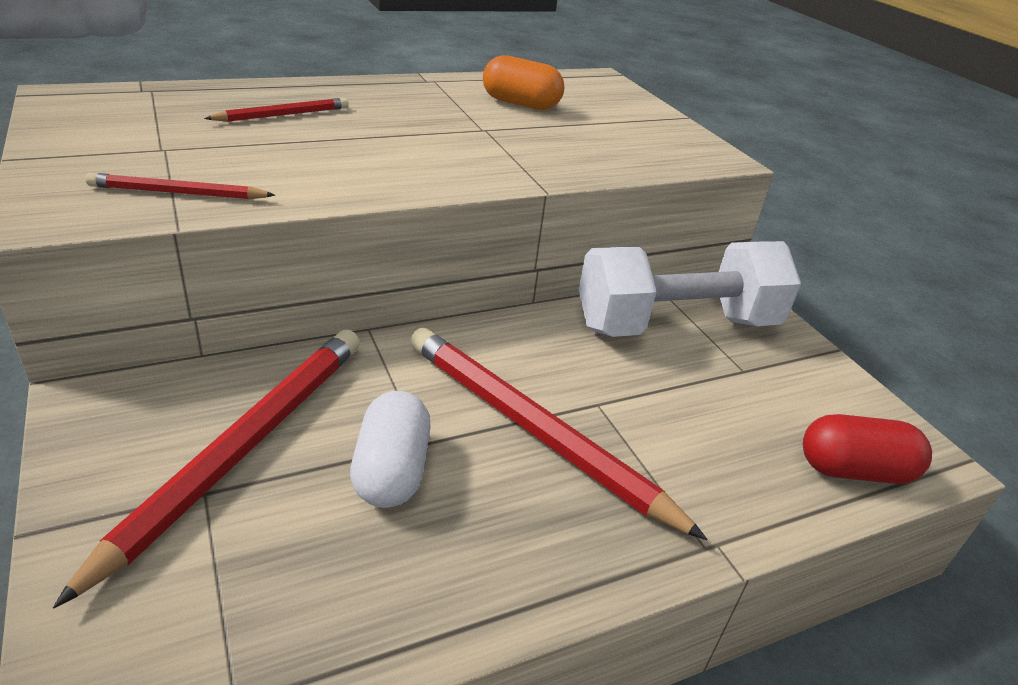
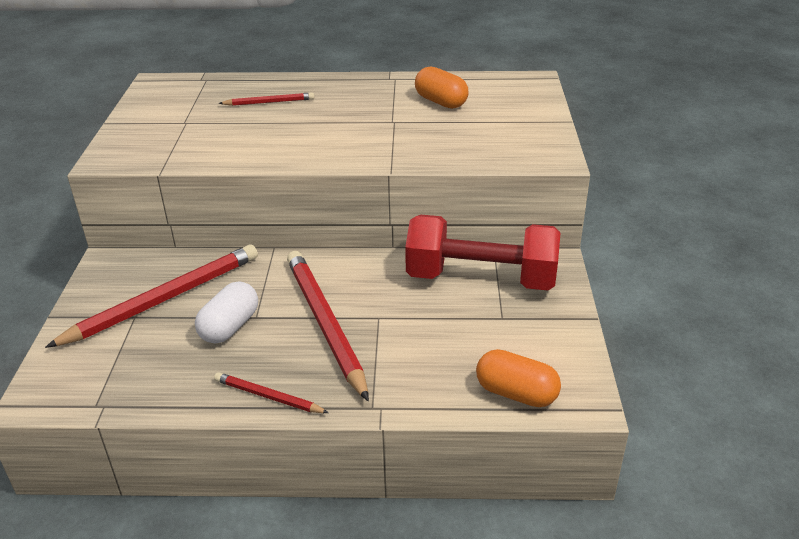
camera: 30 degrees right, 0 degrees up
red pencil [86,173,275,199] -> red pencil moved to [214,372,329,413]
white dumbbell [579,241,801,337] -> red dumbbell [405,215,560,290]
red capsule [803,414,932,484] -> orange capsule [476,349,561,407]

